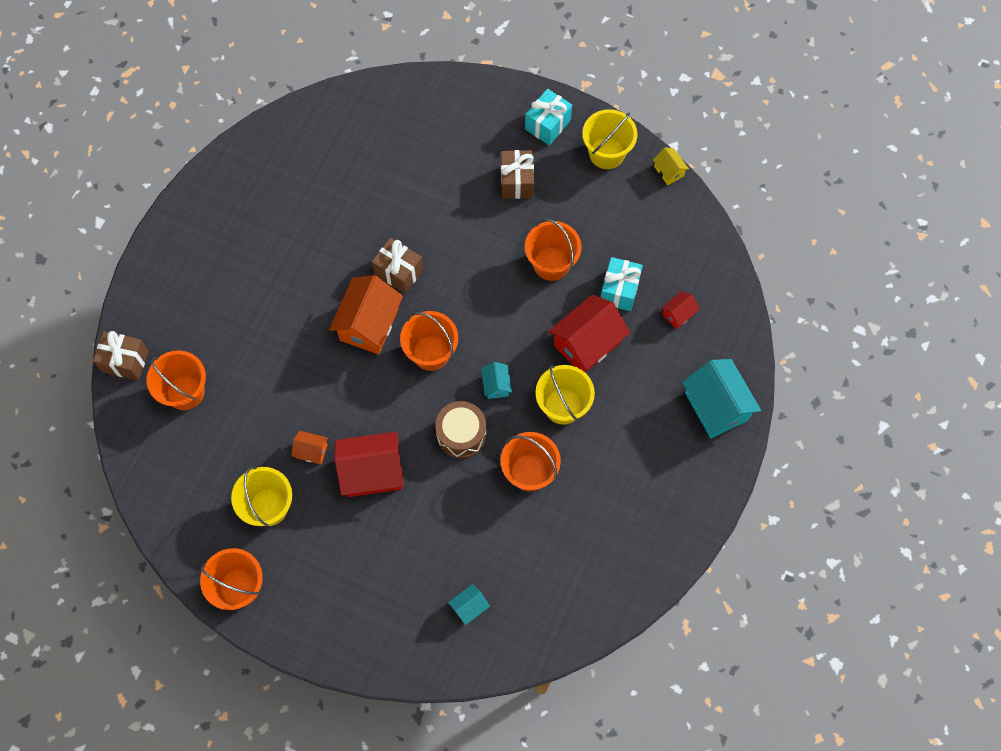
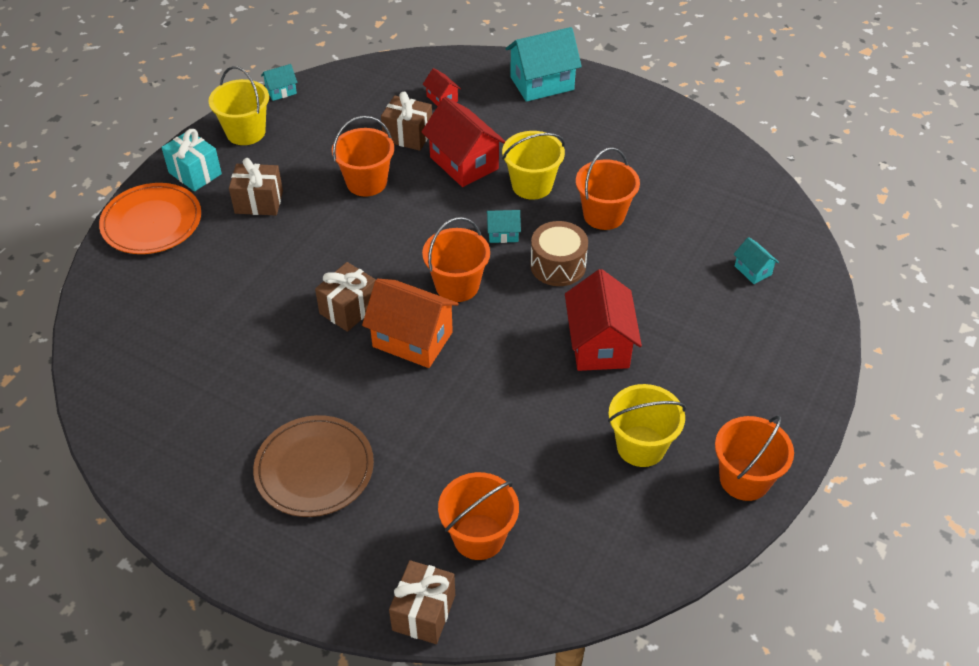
camera: 85 degrees left, 20 degrees down
orange house [291,431,328,464] -> none
turquoise gift [601,257,643,311] -> brown gift [381,92,432,151]
yellow house [653,147,689,185] -> turquoise house [261,64,297,101]
none -> orange plate [99,183,201,254]
none -> brown plate [253,415,374,517]

